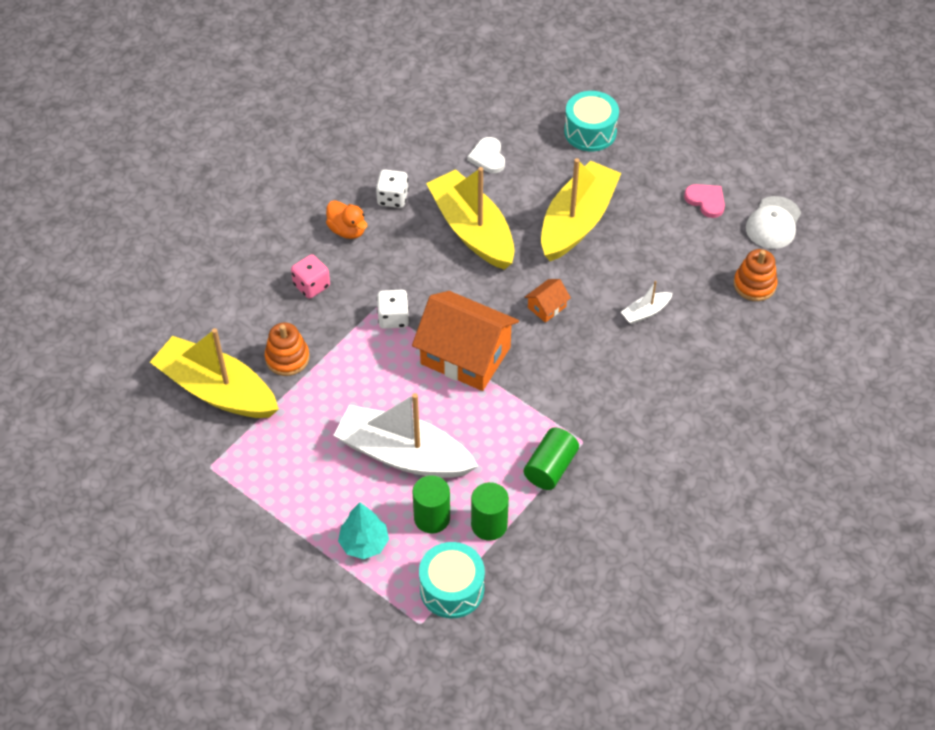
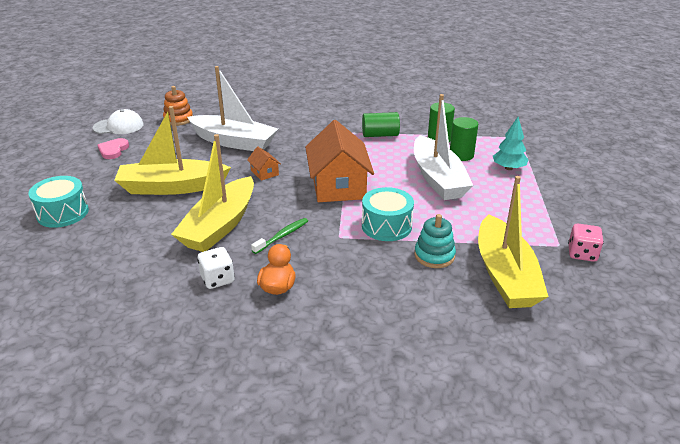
camera: 125 degrees left, 20 degrees down
orange stacking toy [265,323,310,376] -> turquoise stacking toy [414,214,456,268]
pink dice [291,254,330,299] -> pink dice moved to [568,224,604,262]
white dice [377,290,409,329] -> none
turquoise drum [419,542,485,618] -> turquoise drum moved to [362,187,414,241]
white heart [467,137,505,173] -> none
orange house [525,279,571,323] -> orange house turned 45 degrees clockwise [247,147,281,181]
white boat [621,281,673,325] -> white boat [187,66,278,151], size x2.35
none -> green toothbrush [251,218,308,254]

